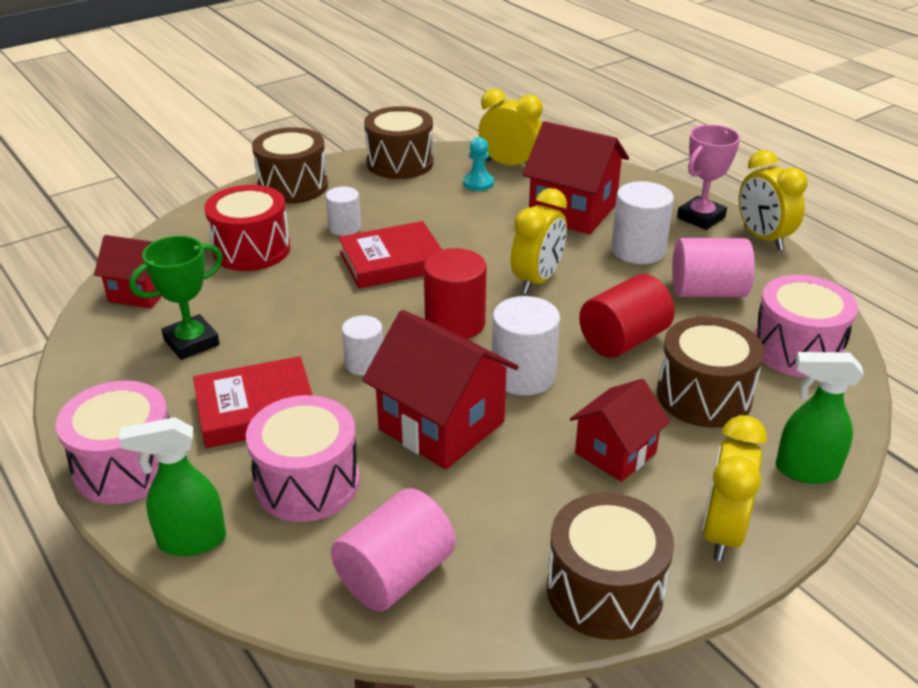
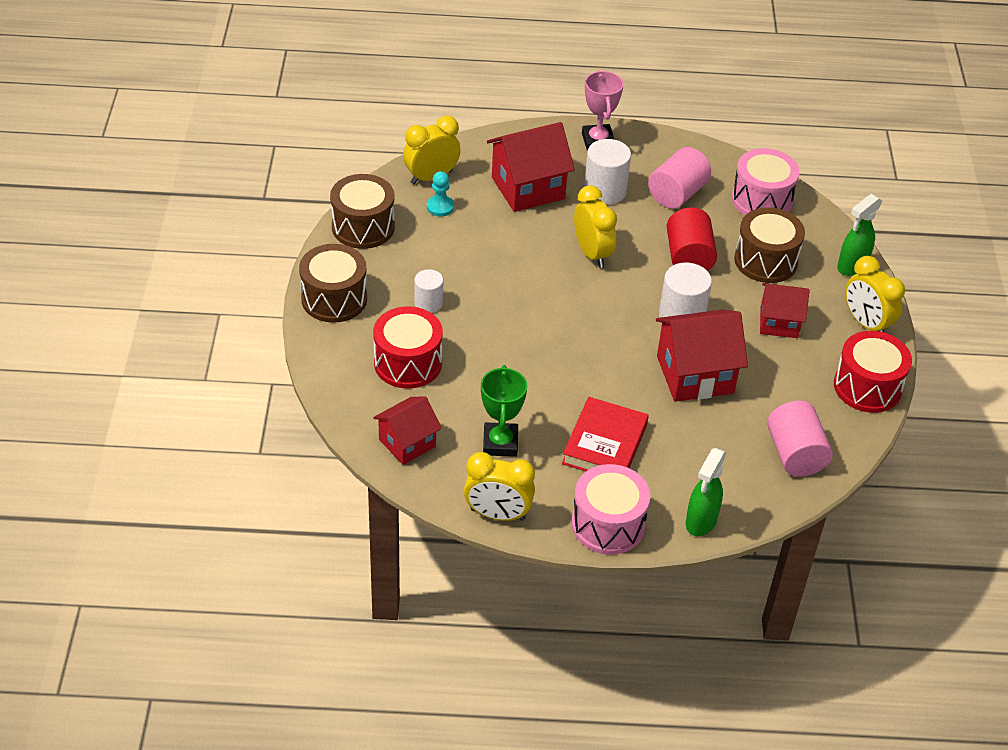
camera: 55 degrees left, 10 degrees up
pink drum [246,395,360,522] -> none
red book [338,221,442,289] -> none
white cylinder [342,315,383,376] -> none
red cylinder [424,248,486,339] -> none
brown drum [547,492,674,640] -> red drum [834,331,912,413]
red house [570,379,670,482] -> red house turned 75 degrees counterclockwise [760,283,810,338]
yellow clock [739,150,808,250] -> yellow clock moved to [464,452,535,521]

